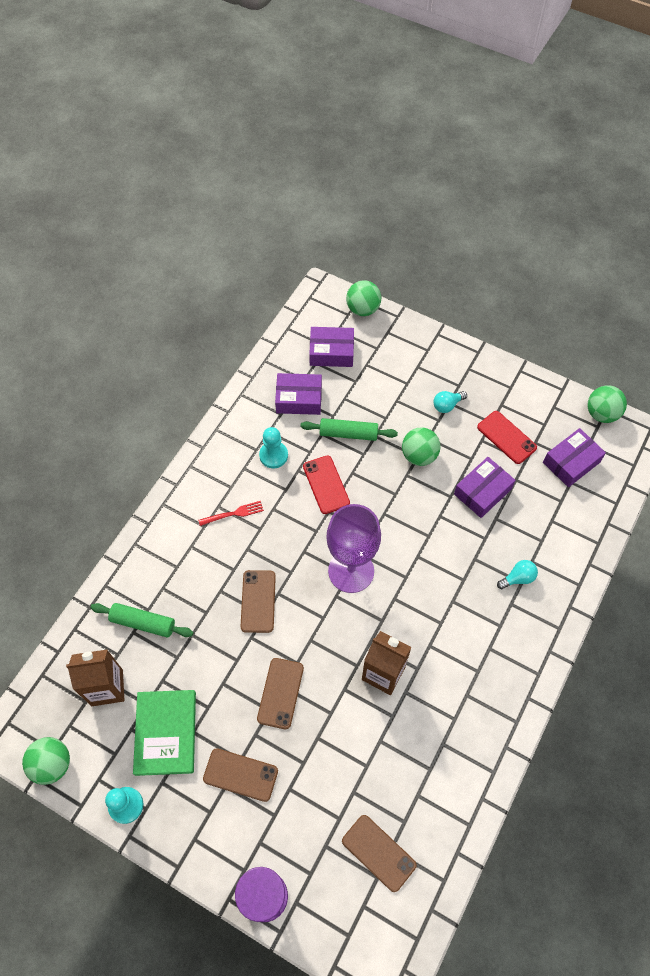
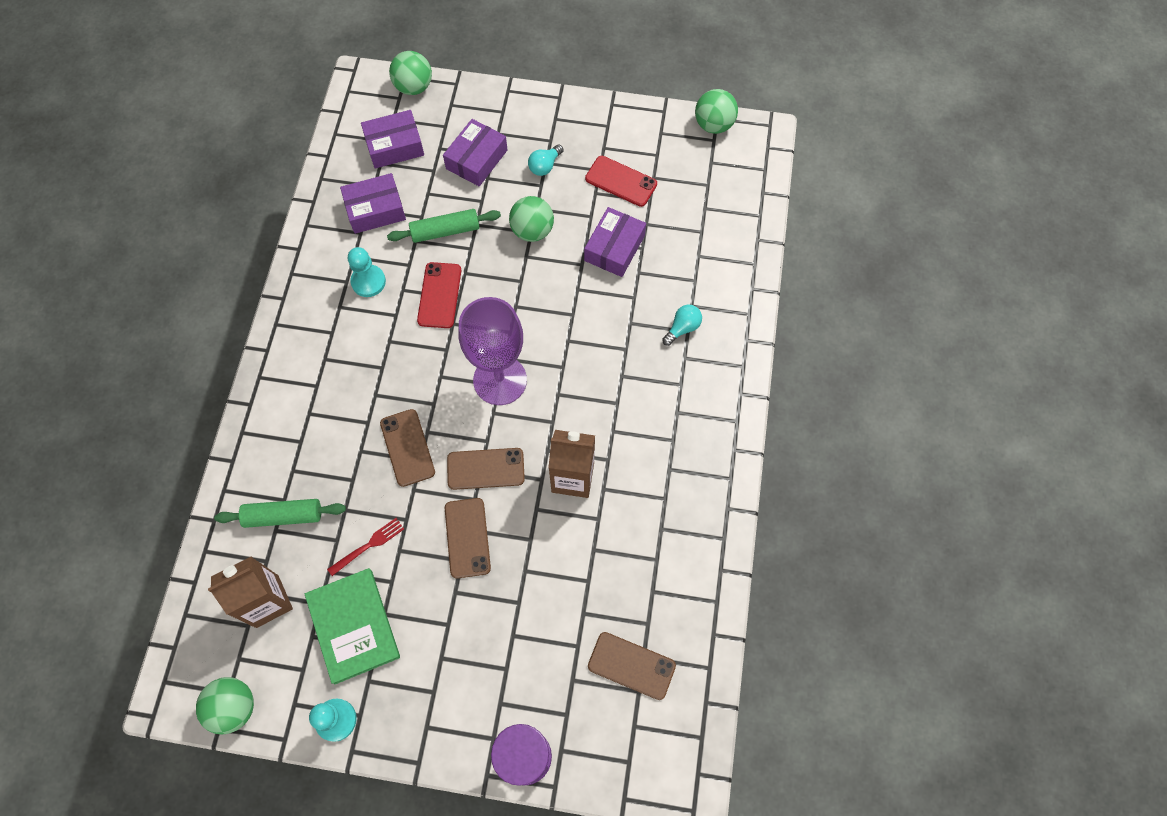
camera: 20 degrees left, 5 degrees up
red fork [198,501,264,526] -> red fork moved to [327,518,404,576]
brown phone [203,748,278,802] -> brown phone moved to [447,448,525,490]
red phone [303,455,350,514] -> red phone turned 45 degrees clockwise [417,262,461,328]
purple box [543,428,606,487] -> purple box moved to [443,119,508,187]

